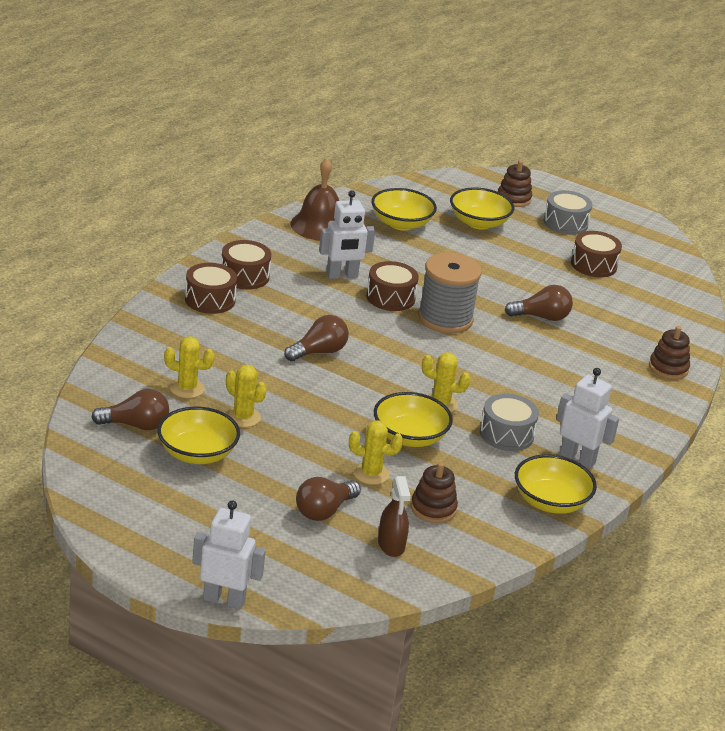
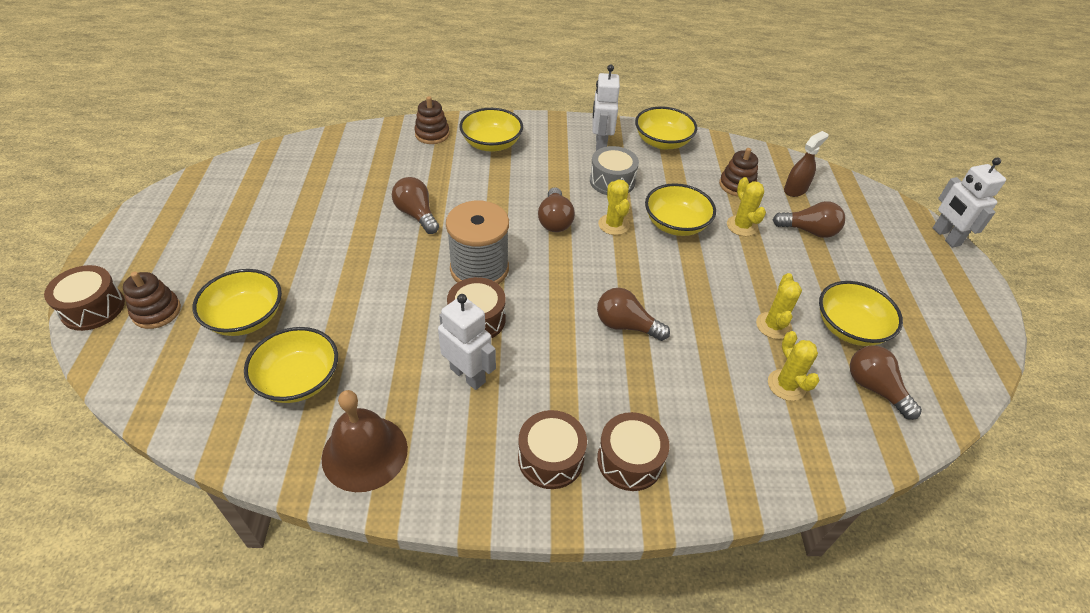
camera: 120 degrees left, 15 degrees up
grey drum [544,190,592,235] -> none
brown drum [571,231,622,277] -> brown drum moved to [44,265,125,331]
none -> yellow bowl [459,108,523,152]
none -> brown light bulb [538,187,575,232]

